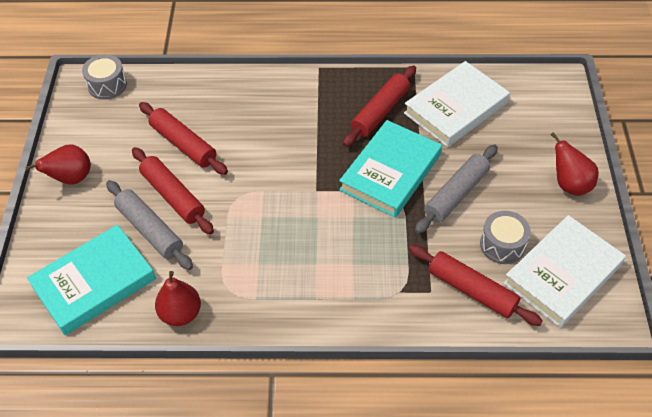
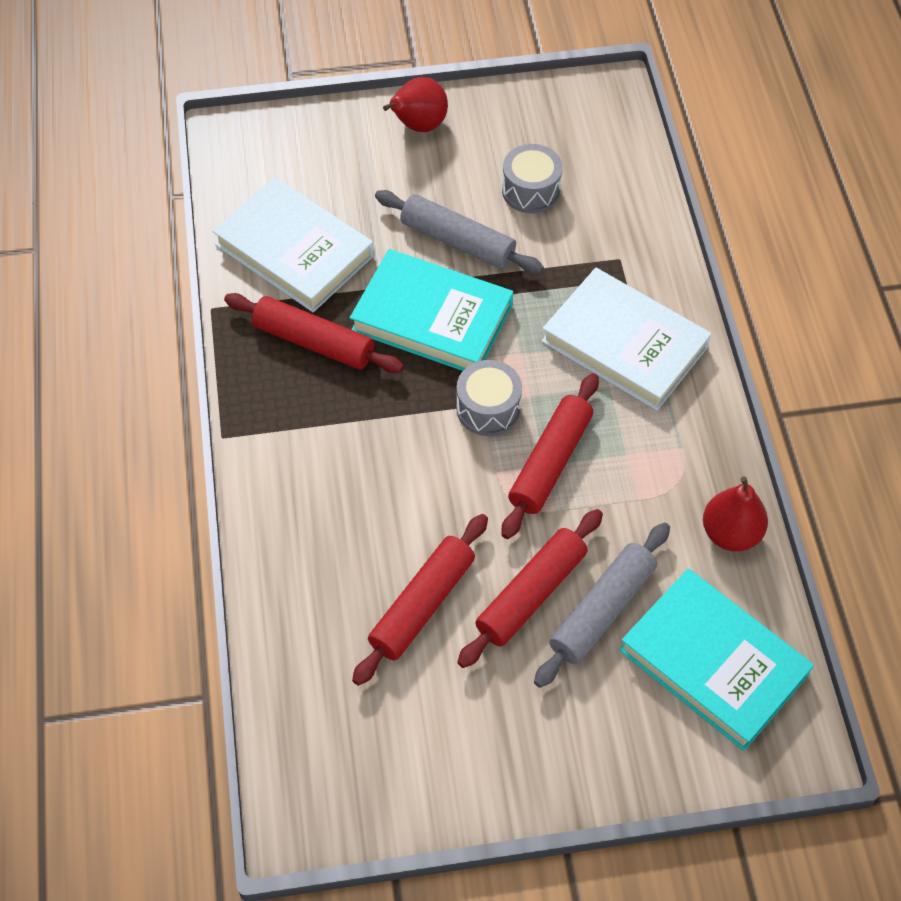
camera: 100 degrees left, 5 degrees up
red pear [25,145,91,184] -> none
grey drum [82,54,127,100] -> grey drum moved to [456,360,522,436]
red rolling pin [409,245,543,326] -> red rolling pin moved to [502,373,599,539]
white book [503,215,626,328] -> white book moved to [541,268,711,410]

